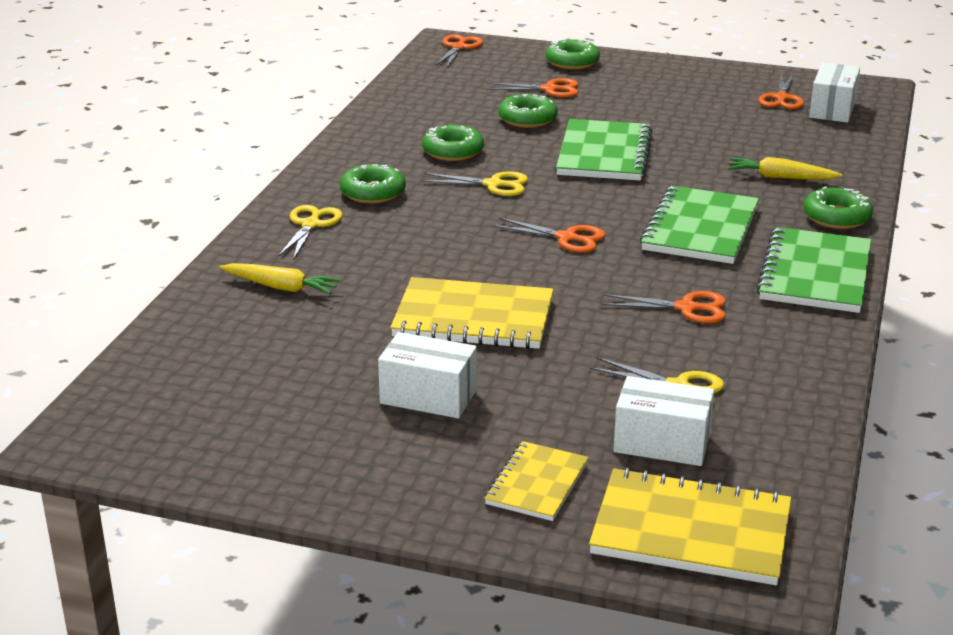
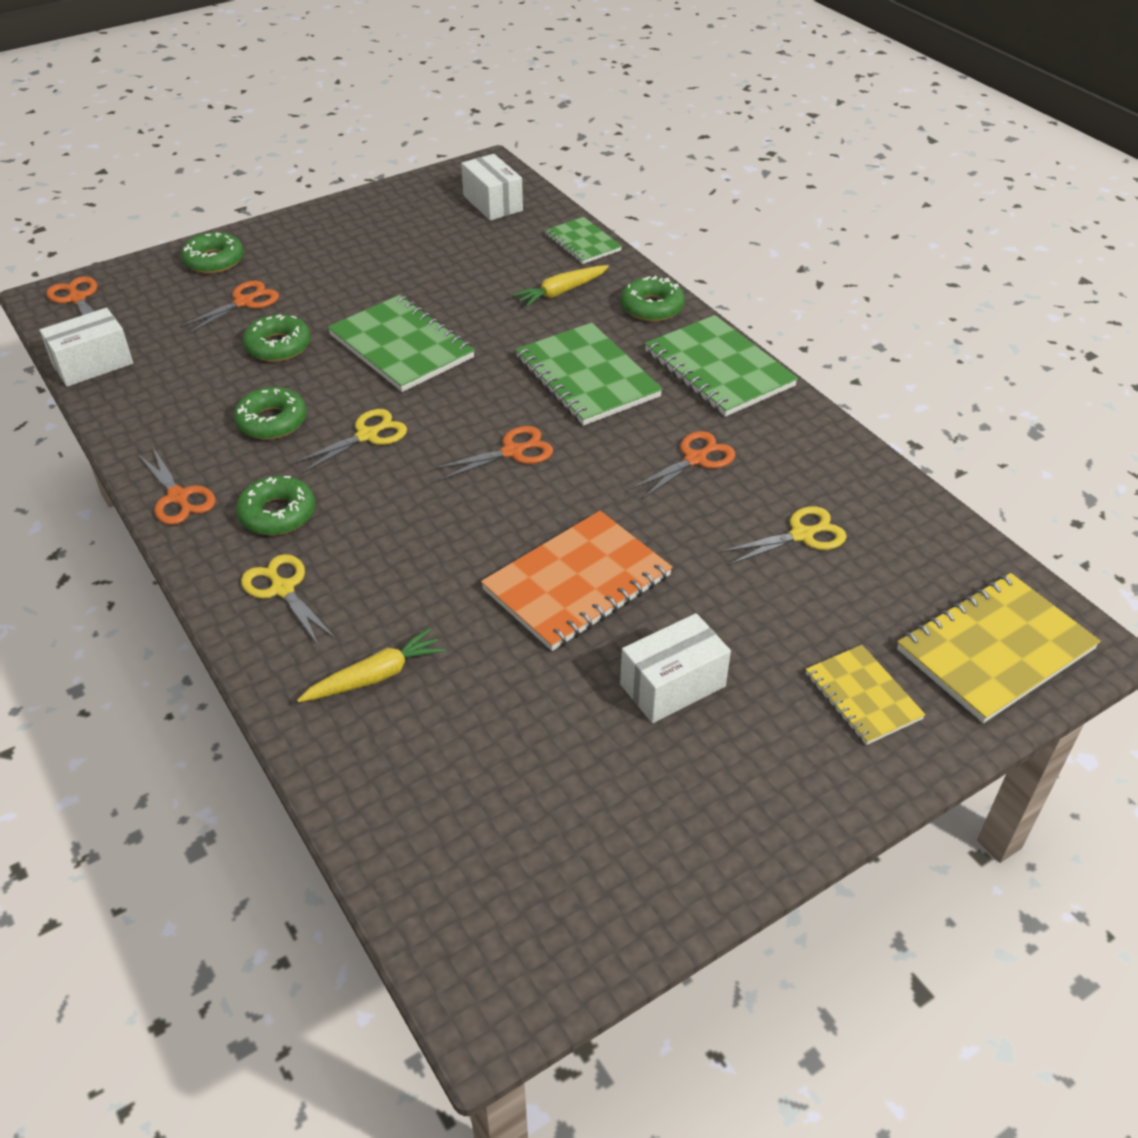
camera: 50 degrees left, 15 degrees up
yellow notebook [390,277,553,349] -> orange notebook [481,511,673,651]
white box [613,376,714,466] -> white box moved to [40,308,133,387]
orange scissors [758,74,804,110] -> orange scissors moved to [138,447,216,525]
none -> green notebook [545,217,622,264]

